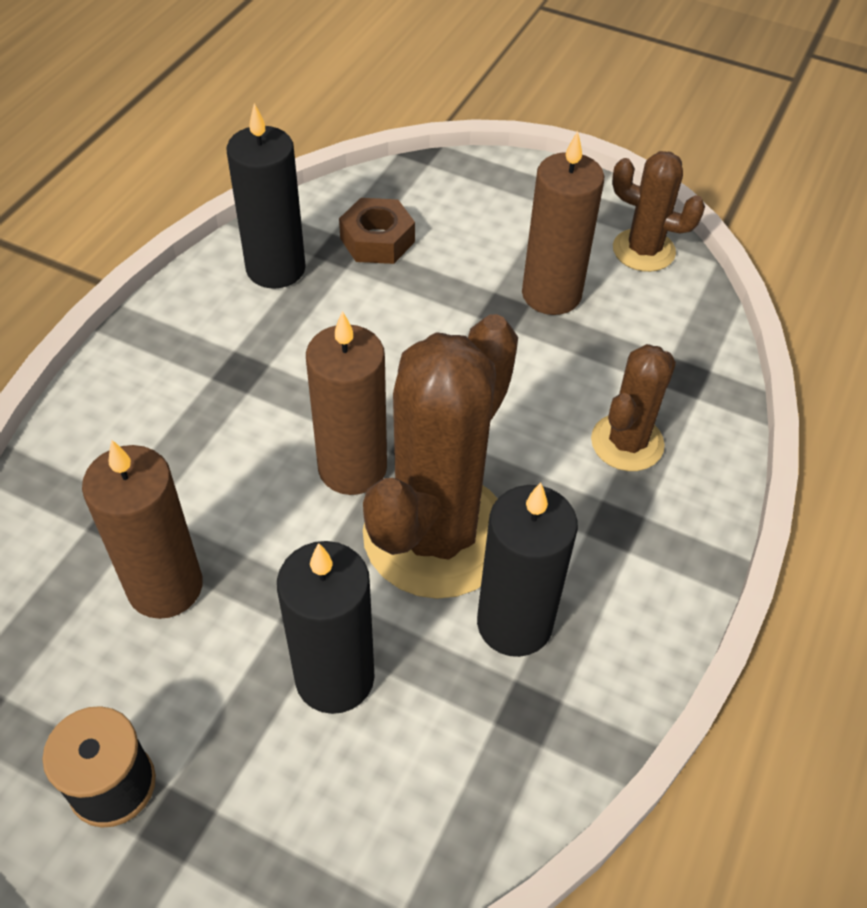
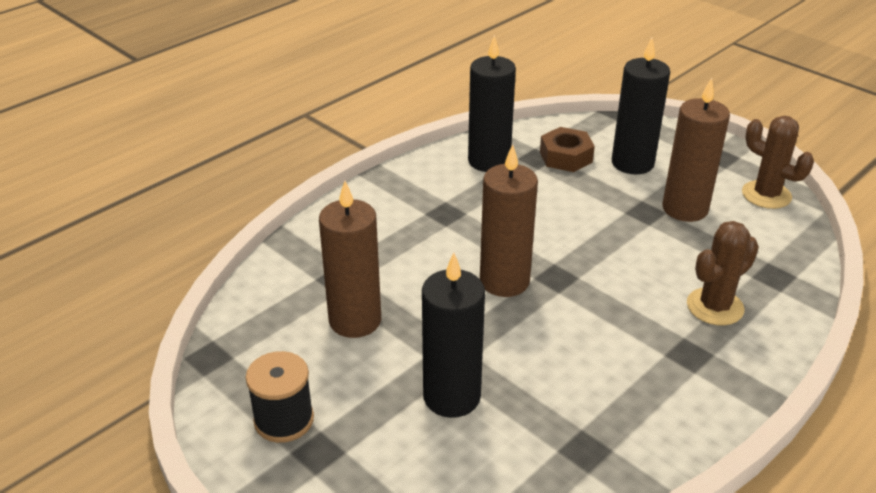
camera: 20 degrees right, 15 degrees down
brown cactus [363,314,518,599] -> none
black candle [477,483,578,657] -> black candle moved to [612,38,670,175]

